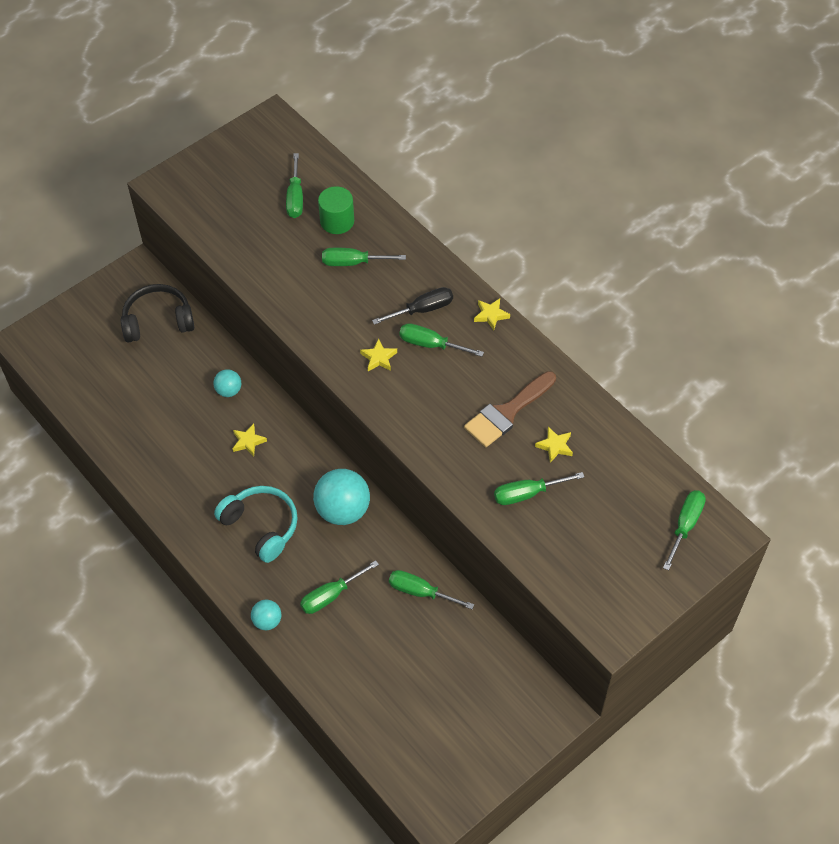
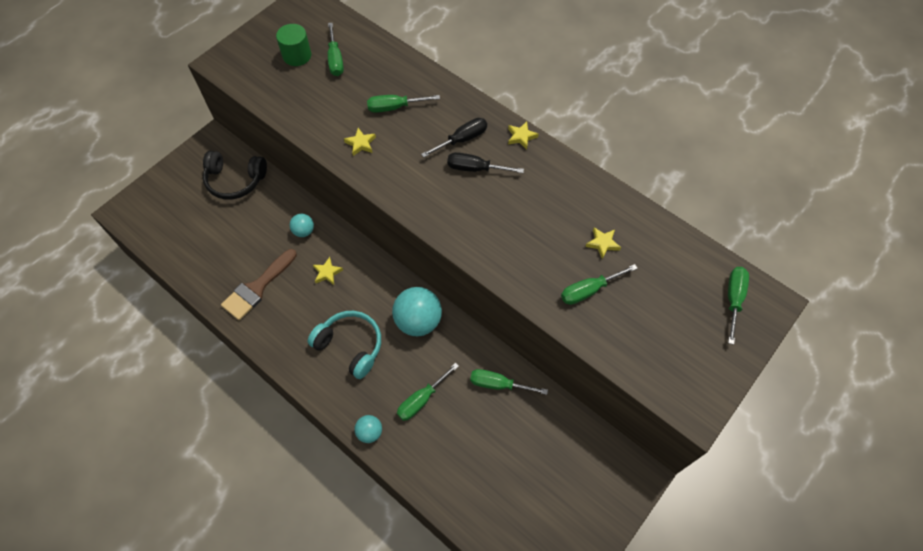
camera: 10 degrees left, 5 degrees up
black headphones [121,284,194,343] -> black headphones turned 150 degrees counterclockwise [203,151,267,199]
green cylinder [318,186,354,234] -> green cylinder moved to [276,24,311,66]
yellow star [360,338,397,371] -> yellow star moved to [344,128,376,156]
green screwdriver [399,323,484,357] -> black screwdriver [447,152,524,173]
brown brush [464,371,556,447] -> brown brush moved to [221,249,297,320]

